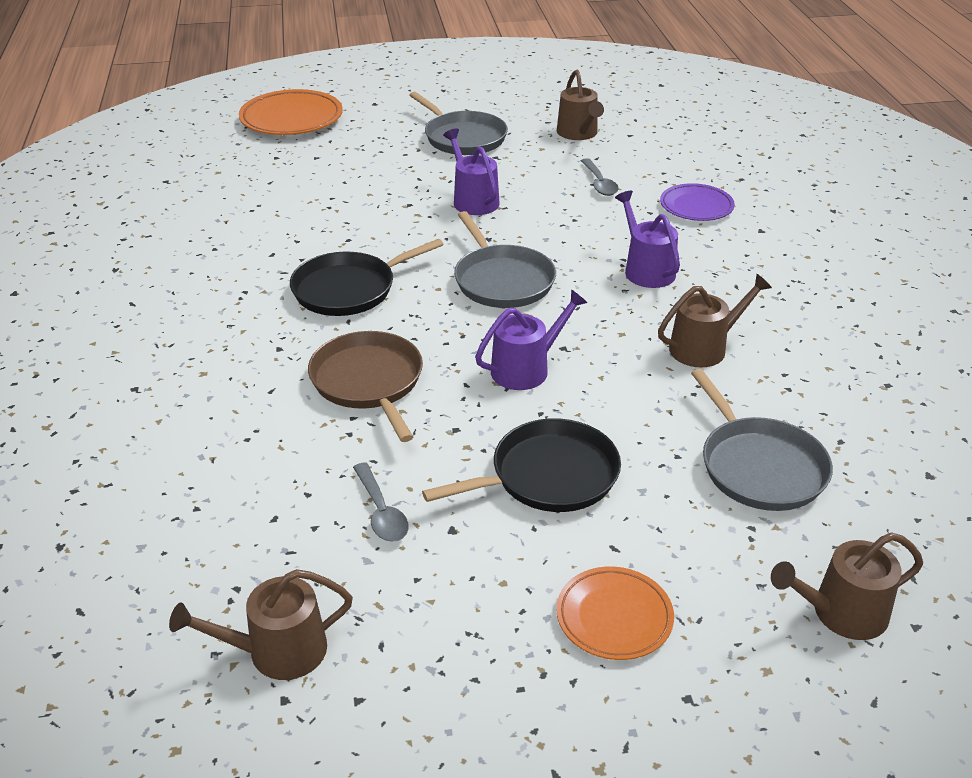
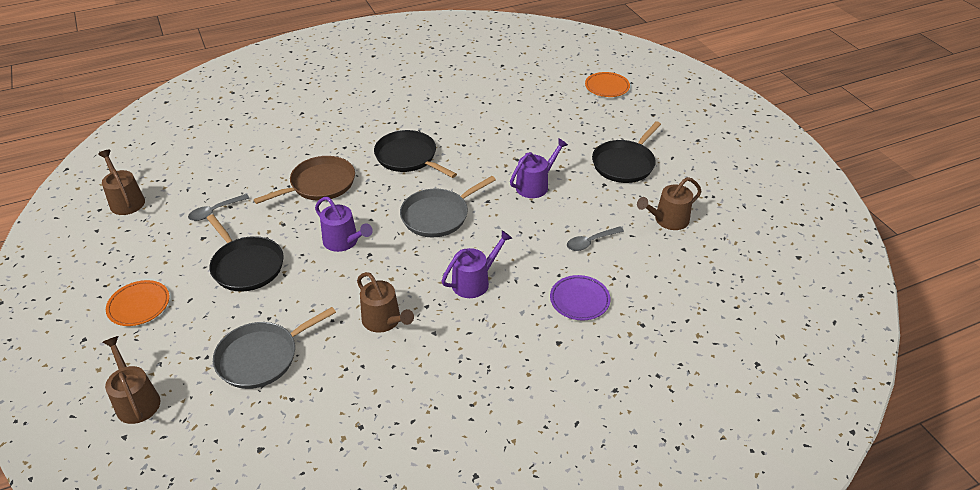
camera: 75 degrees right, 5 degrees up
orange plate [239,89,343,135] -> orange plate [585,72,630,97], size x0.63
grey pan [409,92,508,155] -> black pan [592,121,661,183]

